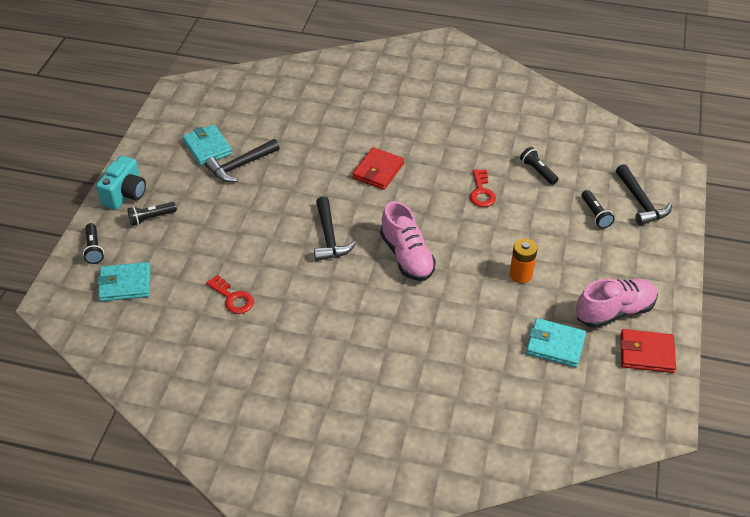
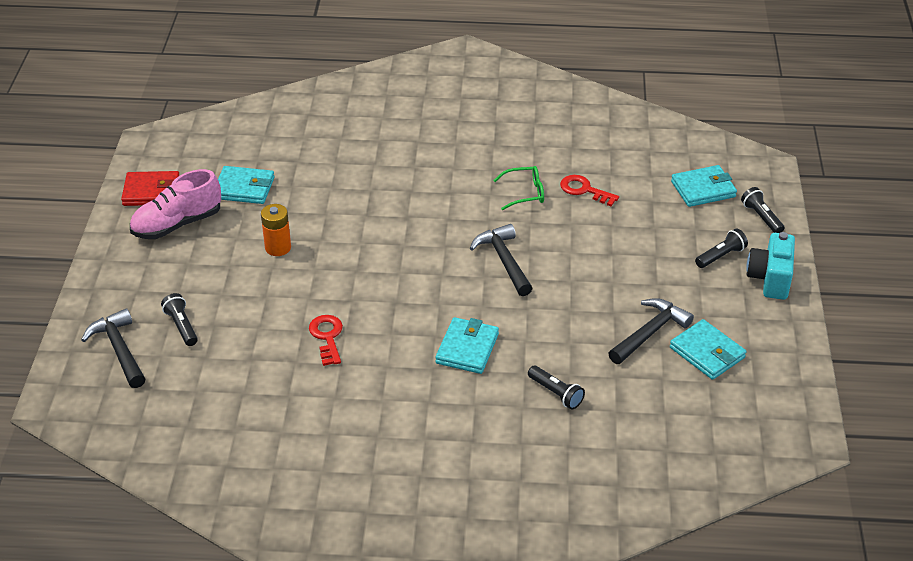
camera: 170 degrees right, 5 degrees down
red wallet [352,147,404,190] -> turquoise wallet [435,317,499,374]
pink shoe [380,201,436,281] -> none
black flashlight [520,147,558,185] -> black flashlight moved to [528,366,585,409]
none -> green glasses [493,166,544,210]

